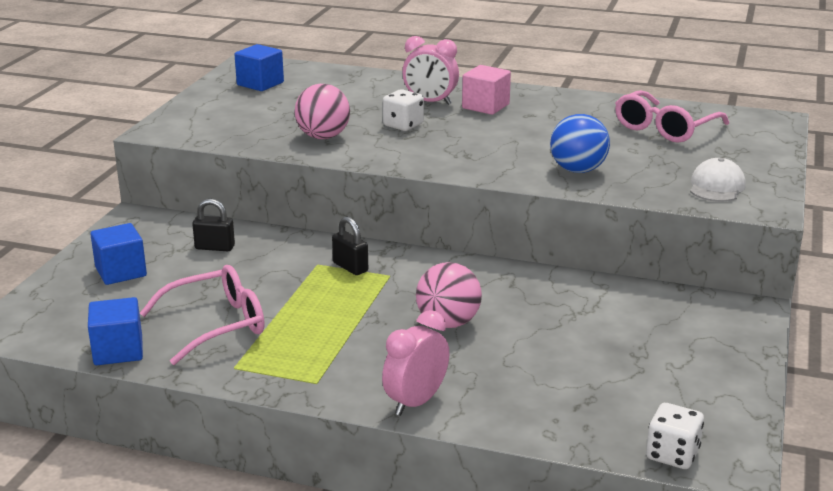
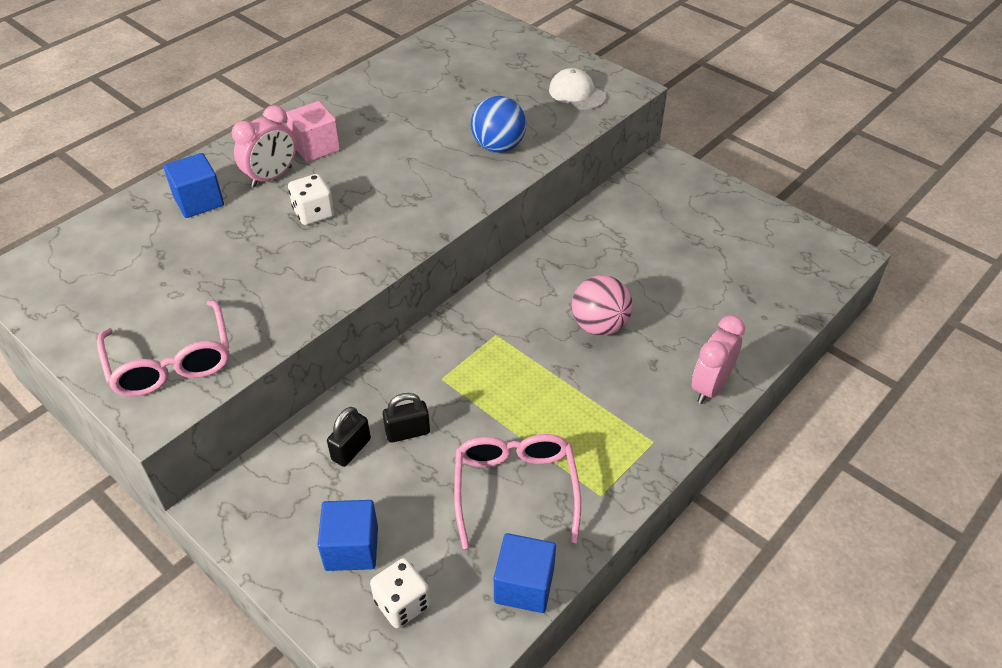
camera: 65 degrees left, 20 degrees up
blue cube [234,44,284,91] -> blue cube moved to [163,153,224,218]
pink ball [295,84,350,139] -> none
black padlock [332,216,368,275] -> black padlock moved to [383,393,430,443]
pink clock [382,310,449,416] -> pink clock turned 60 degrees clockwise [692,315,745,404]
pink glasses [615,90,729,143] -> pink glasses moved to [97,300,230,397]
white dice [646,403,704,469] -> white dice moved to [370,558,431,628]

